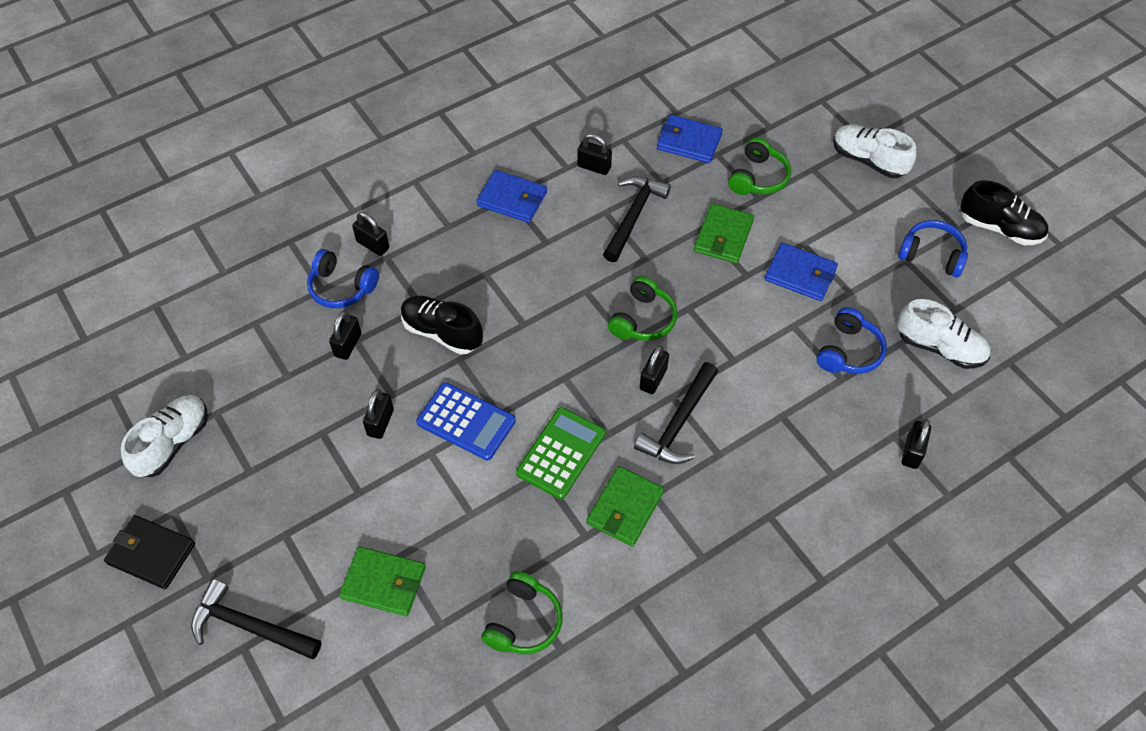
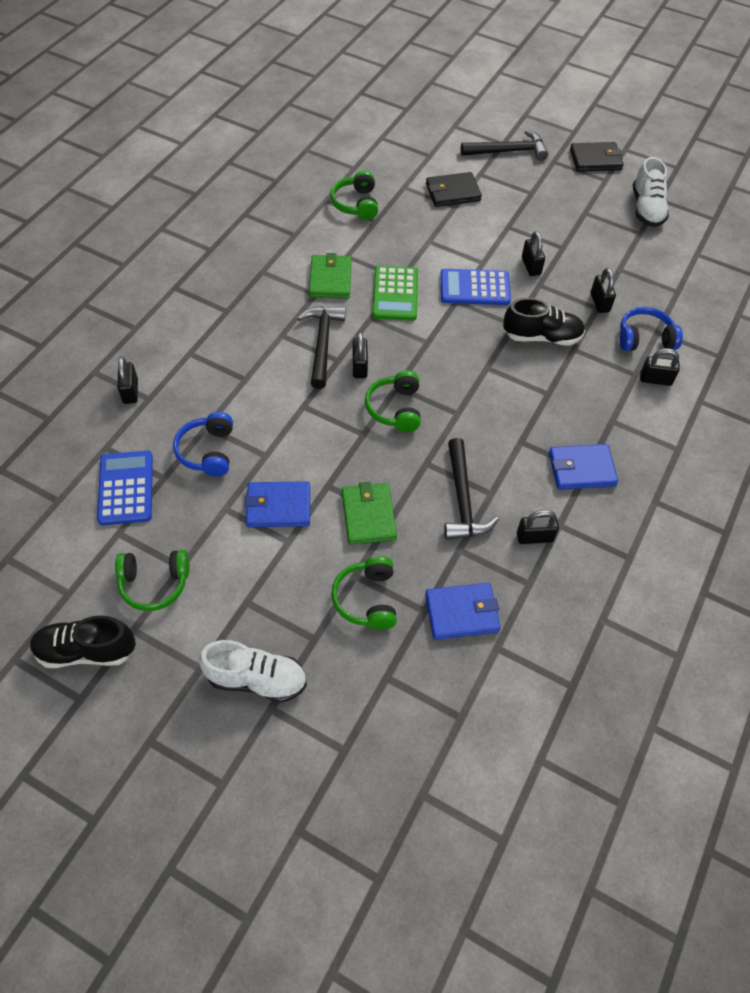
camera: 150 degrees right, 0 degrees up
green wallet [339,546,425,616] -> black wallet [426,172,482,207]
white shoe [897,299,990,369] -> blue calculator [97,451,153,525]
blue headphones [898,220,968,277] -> green headphones [115,550,190,611]

